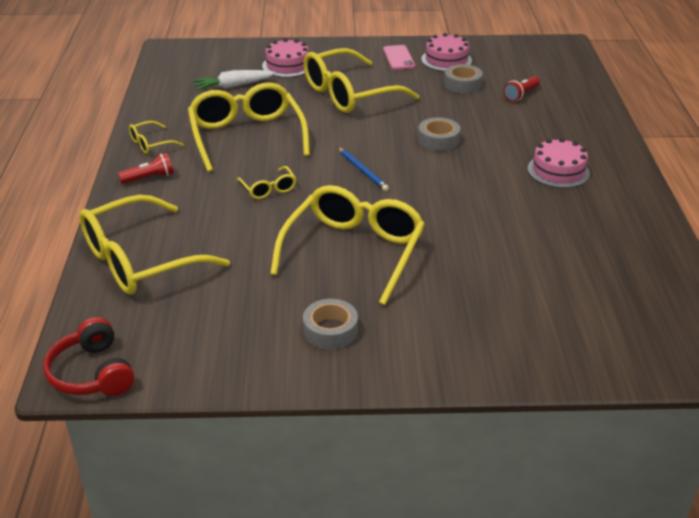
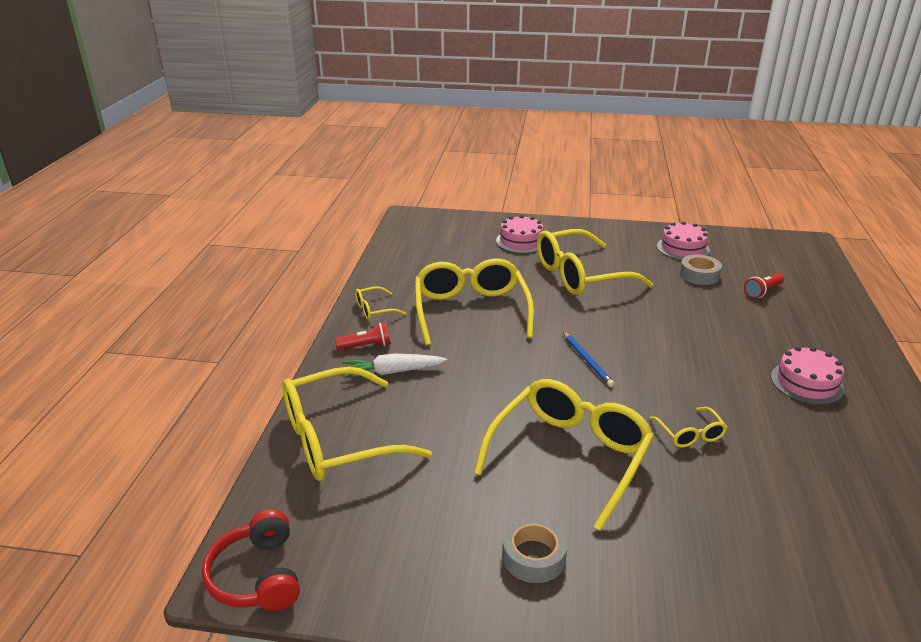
camera: 10 degrees right, 5 degrees down
white carrot [193,70,276,90] -> white carrot moved to [342,353,447,378]
yellow glasses [237,166,296,199] -> yellow glasses moved to [650,407,727,448]
pink phone [383,45,415,70] -> none
grey tape [418,117,460,151] -> none

